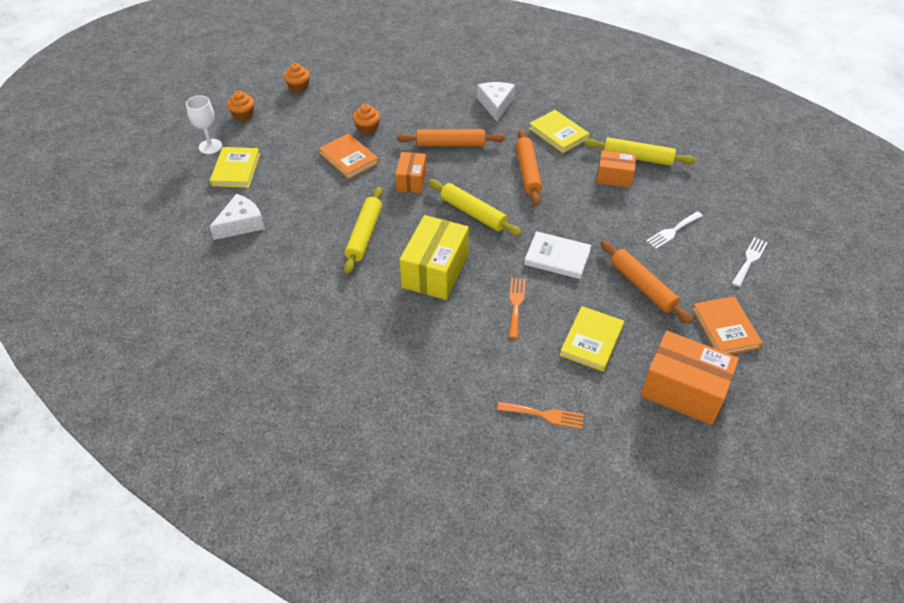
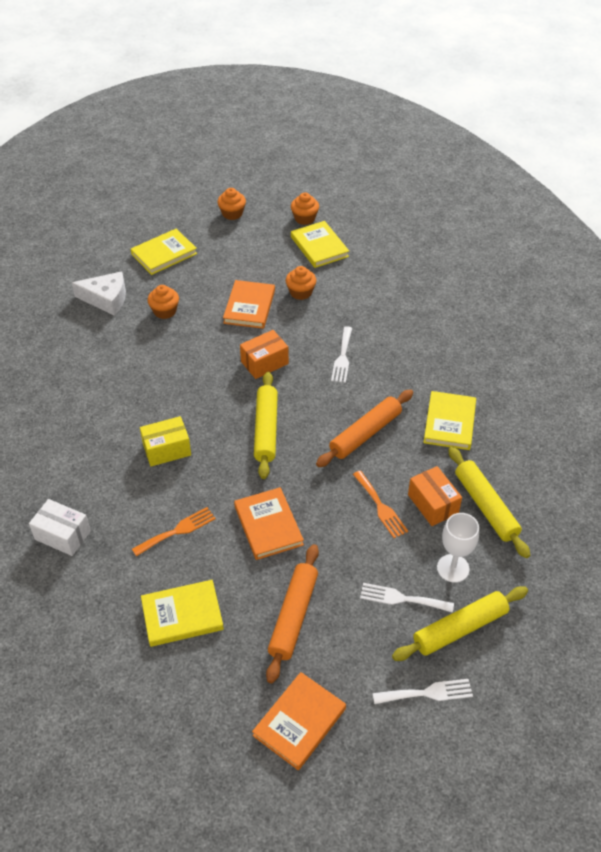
camera: 50 degrees right, 0 degrees up
white goblet [186,95,222,154] -> white goblet moved to [437,513,479,583]
yellow rolling pin [344,187,382,274] -> yellow rolling pin moved to [392,586,528,661]
orange rolling pin [397,129,505,147] -> white fork [331,326,352,383]
yellow box [399,215,469,300] -> yellow box [140,416,191,466], size x0.59
white cheese [477,82,515,122] -> none
orange fork [497,402,584,429] -> orange fork moved to [353,470,408,538]
white book [524,231,591,279] -> orange book [234,487,304,560]
orange box [640,331,739,425] -> none
none -> white box [29,499,91,556]
none -> orange cupcake [148,285,179,319]
none -> yellow book [291,221,349,268]

